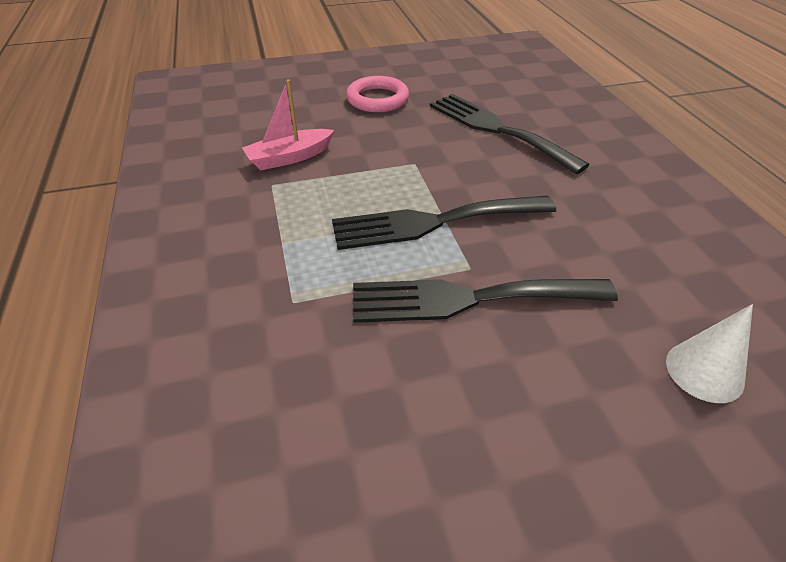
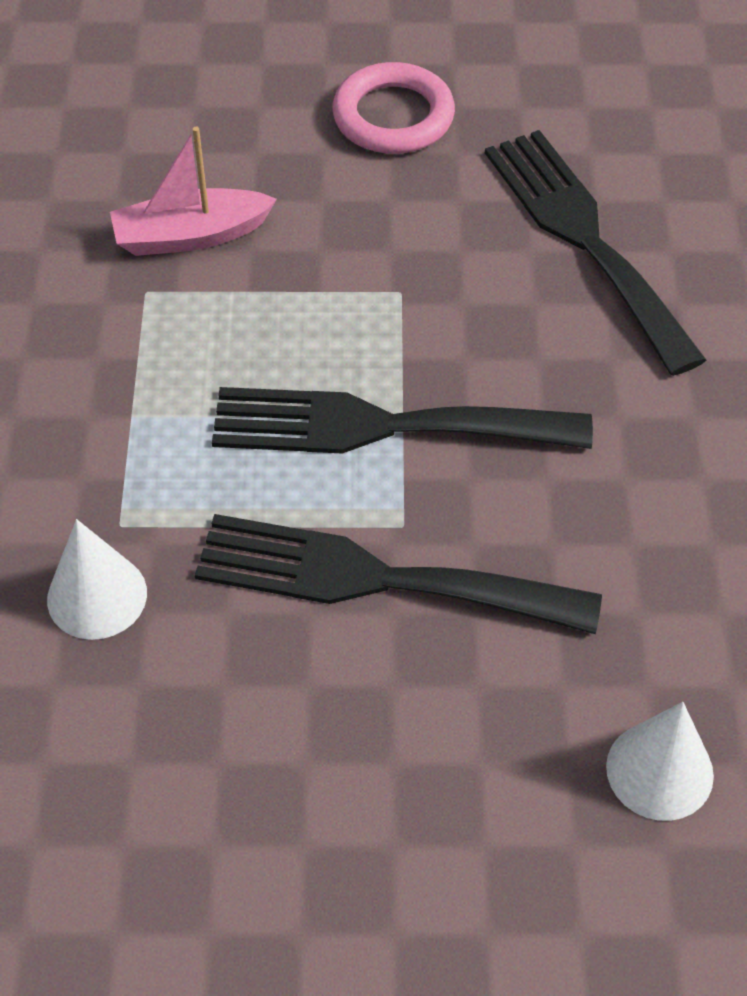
camera: 15 degrees right, 10 degrees up
none -> white cone [47,519,147,640]

